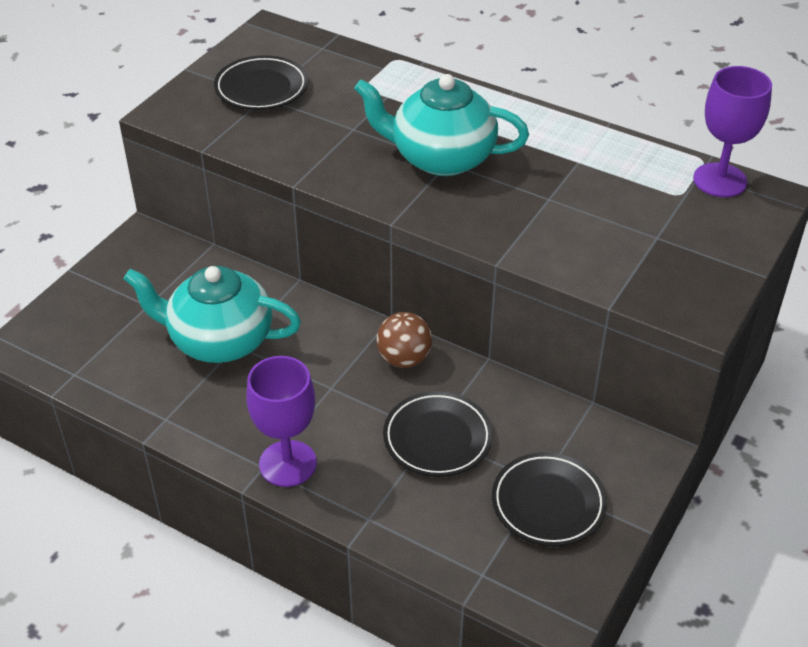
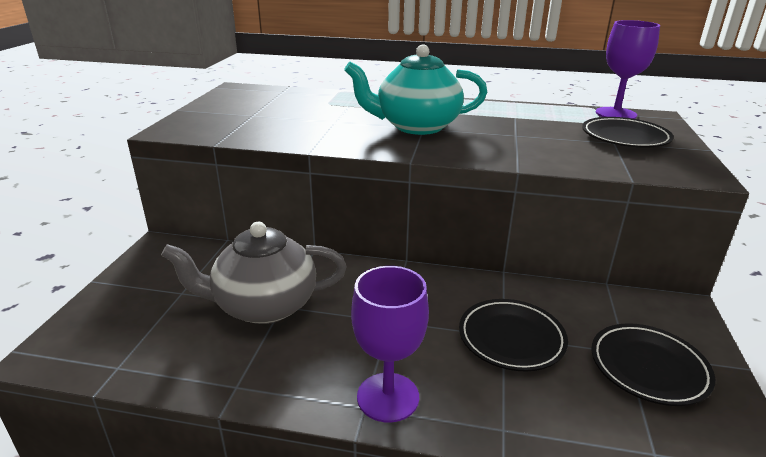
camera: 20 degrees left, 15 degrees down
turquoise teapot [124,266,301,363] -> grey teapot [161,222,347,324]
black plate [214,55,308,110] -> black plate moved to [582,117,674,148]
brown ball [377,312,432,368] -> none

